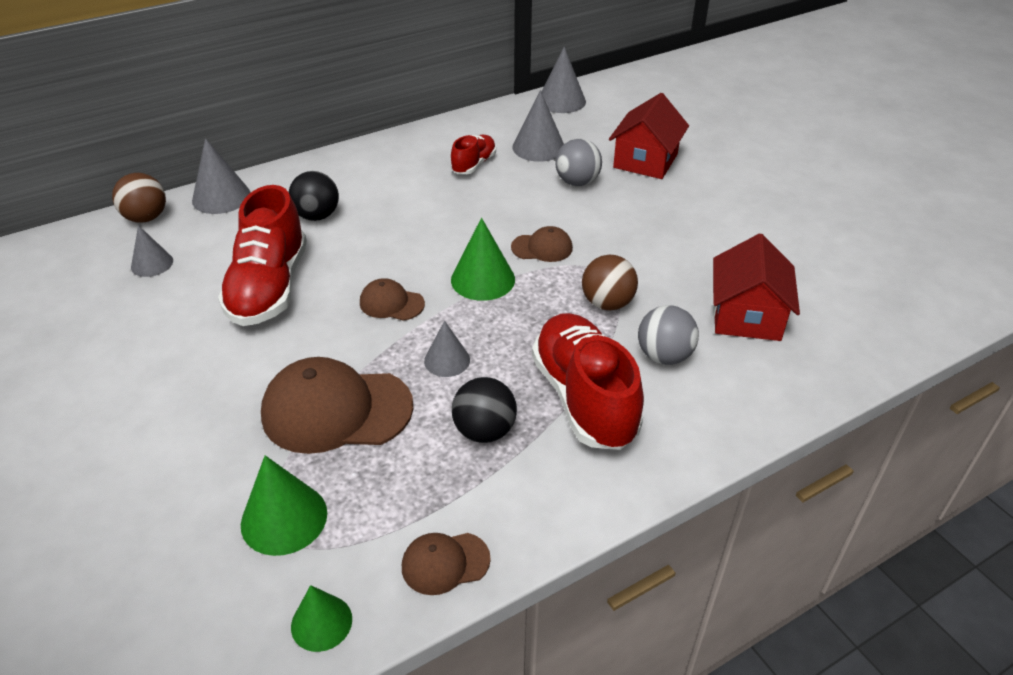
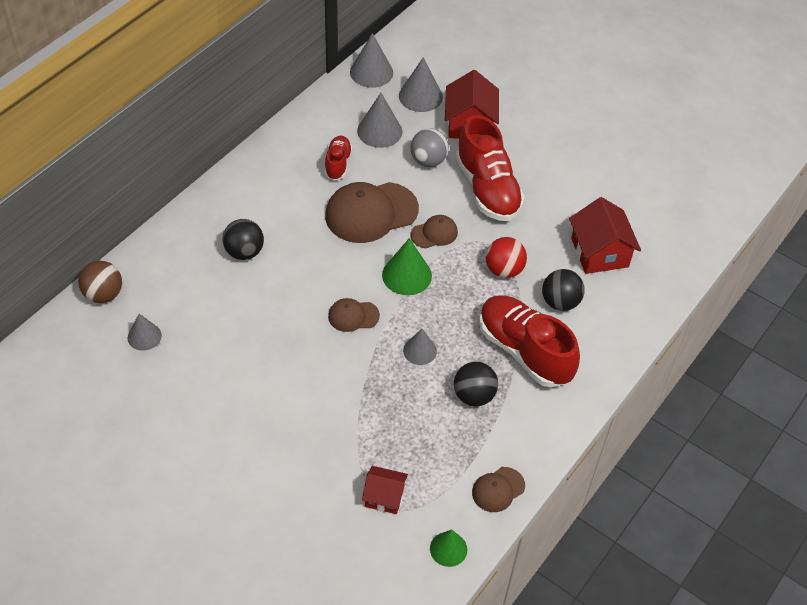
camera: 25 degrees left, 10 degrees up
grey cone [192,138,251,214] -> grey cone moved to [399,57,443,112]
red shoe [218,185,307,326] -> red shoe moved to [456,115,525,221]
green cone [241,455,327,556] -> red house [362,466,408,514]
brown cap [261,357,413,454] -> brown cap moved to [325,182,419,243]
brown ball [582,255,638,310] -> red ball [486,237,527,278]
grey ball [638,305,699,365] -> black ball [542,269,585,311]

